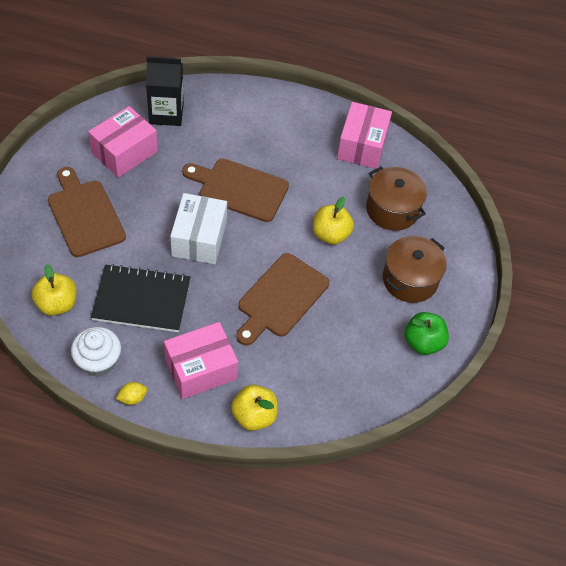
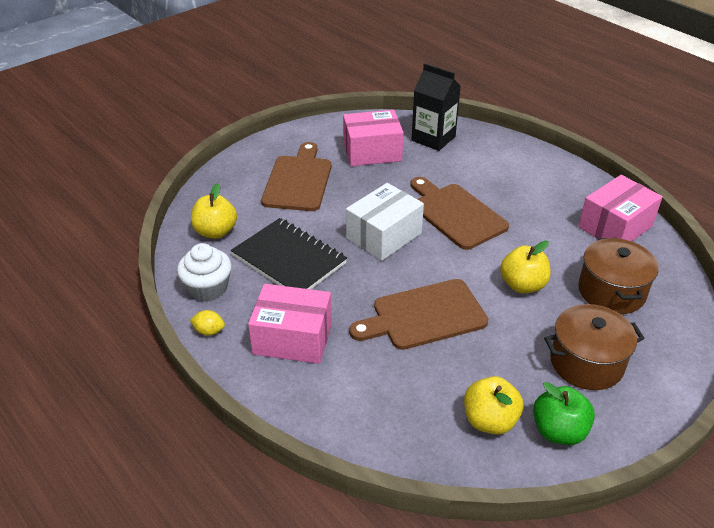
camera: 40 degrees right, 15 degrees down
yellow apple [231,385,278,431] -> yellow apple moved to [464,376,523,435]

